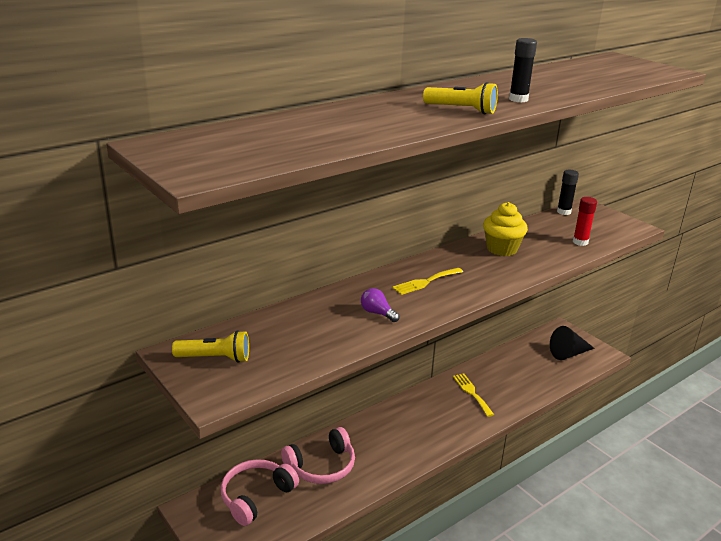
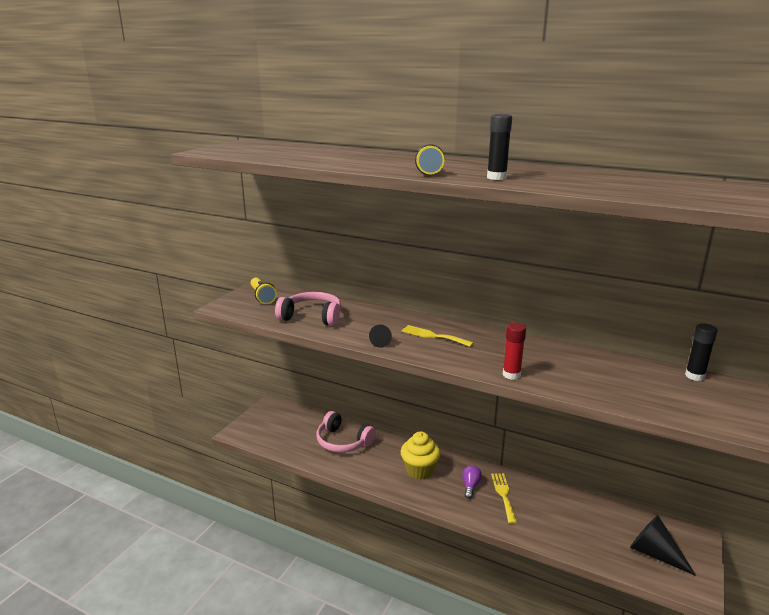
camera: 65 degrees right, 5 degrees down
pink headphones [220,459,299,526] -> pink headphones moved to [275,292,341,326]
purple light bulb [361,288,399,322] -> purple light bulb moved to [462,465,482,499]
yellow fork [453,374,494,417] -> yellow fork turned 45 degrees counterclockwise [491,473,517,524]
yellow cupcake [483,202,528,256] -> yellow cupcake moved to [401,432,440,480]
red glue stick [573,197,597,246] -> red glue stick moved to [503,322,526,380]
none -> black cone [369,324,392,348]

